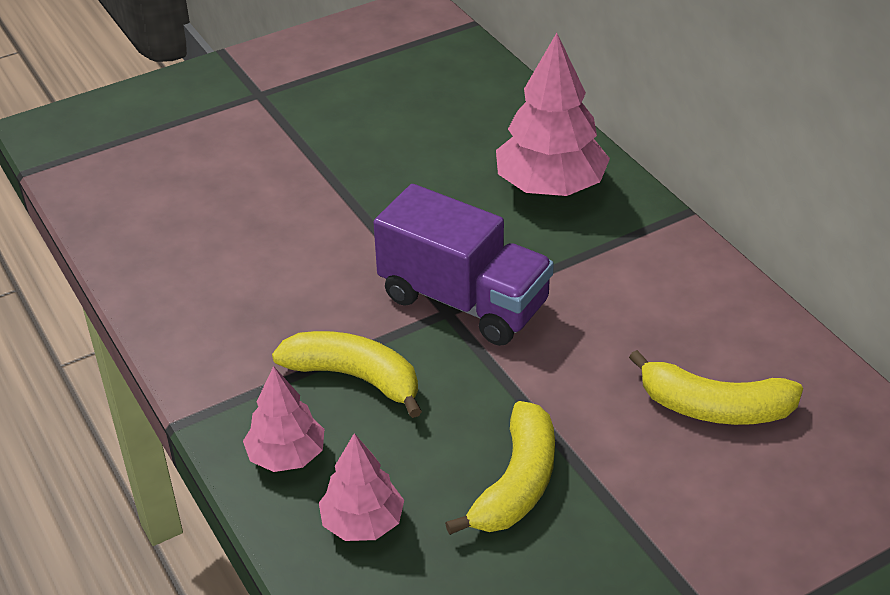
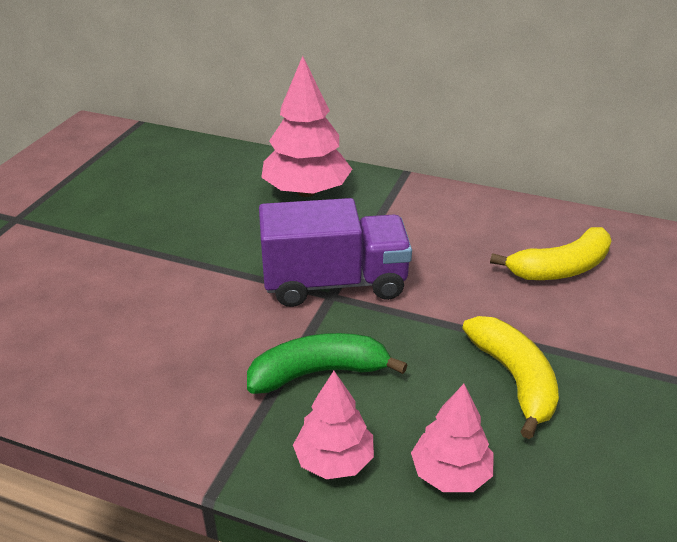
camera: 40 degrees left, 5 degrees down
yellow banana [272,331,422,418] -> green banana [247,333,407,394]

